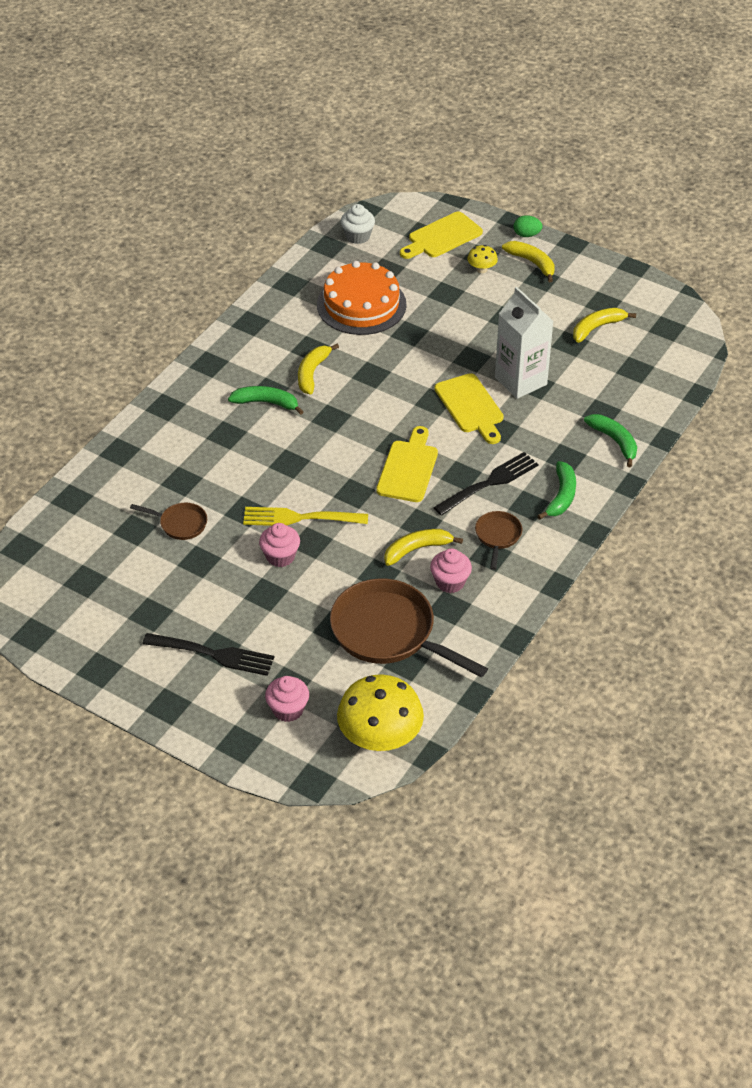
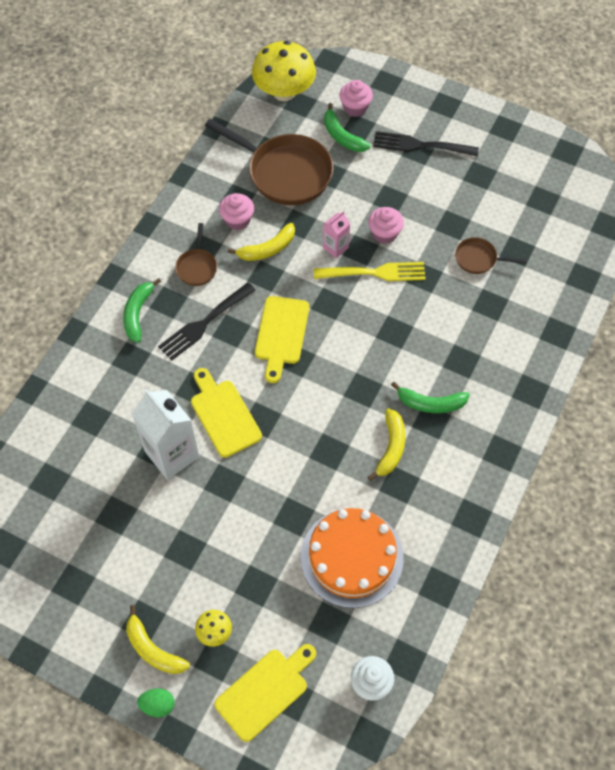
camera: 175 degrees right, 15 degrees up
yellow banana [573,308,636,343] -> none
green banana [584,414,637,467] -> green banana moved to [324,103,371,152]
none -> pink carton [323,211,350,258]

